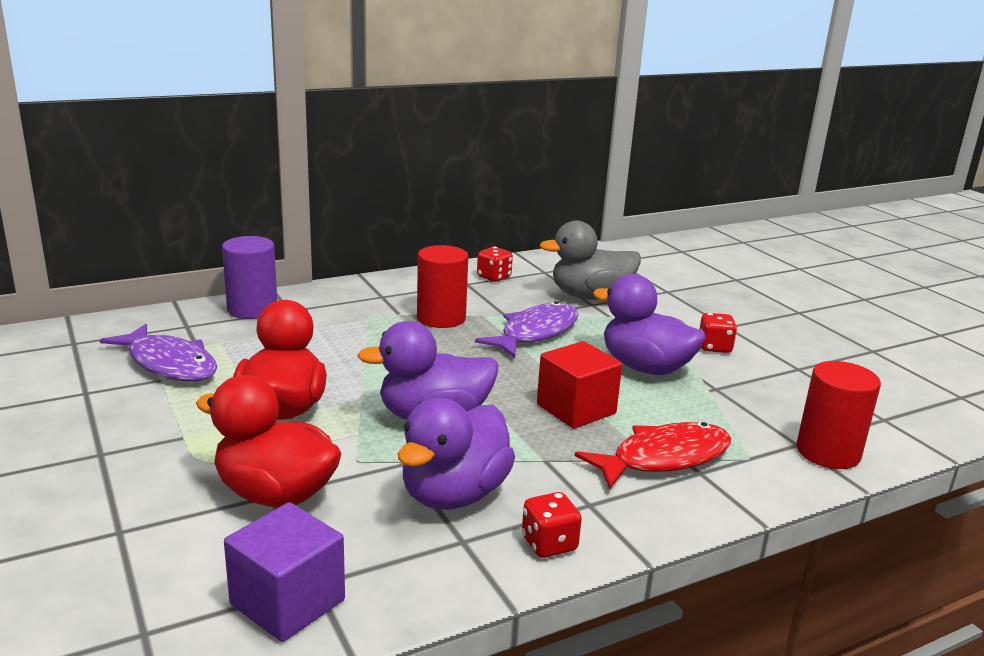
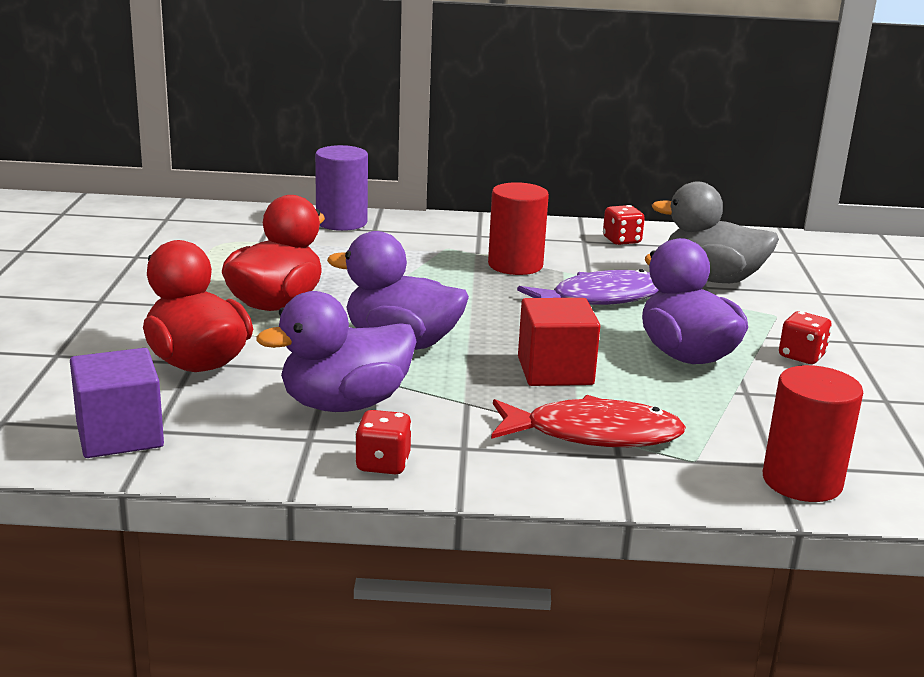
camera: 30 degrees right, 0 degrees up
purple fish [100,324,217,382] -> none

